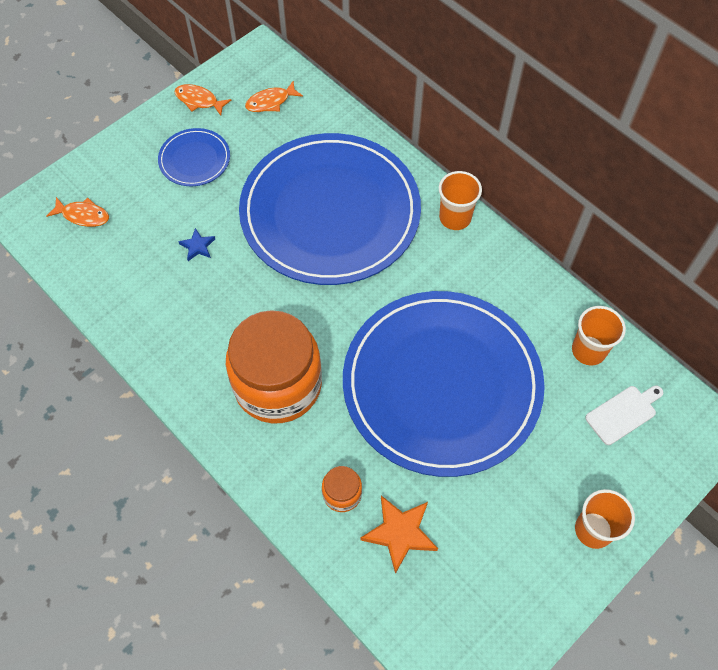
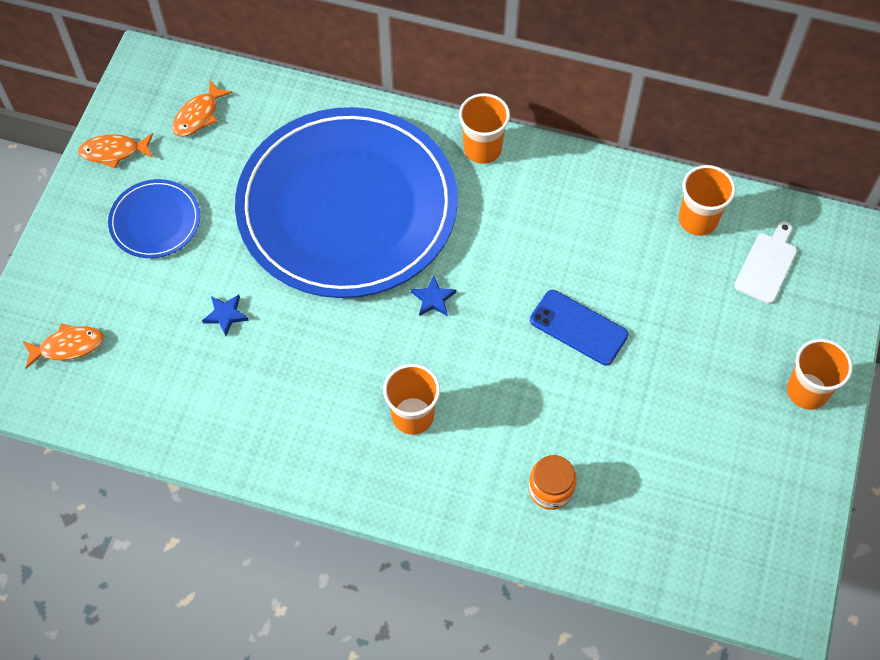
camera: 30 degrees left, 0 degrees up
orange jar [226,310,322,423] -> orange cup [383,364,440,435]
blue plate [343,291,545,477] -> blue phone [530,290,628,365]
orange star [360,496,438,574] -> none
none -> blue star [411,275,456,316]

